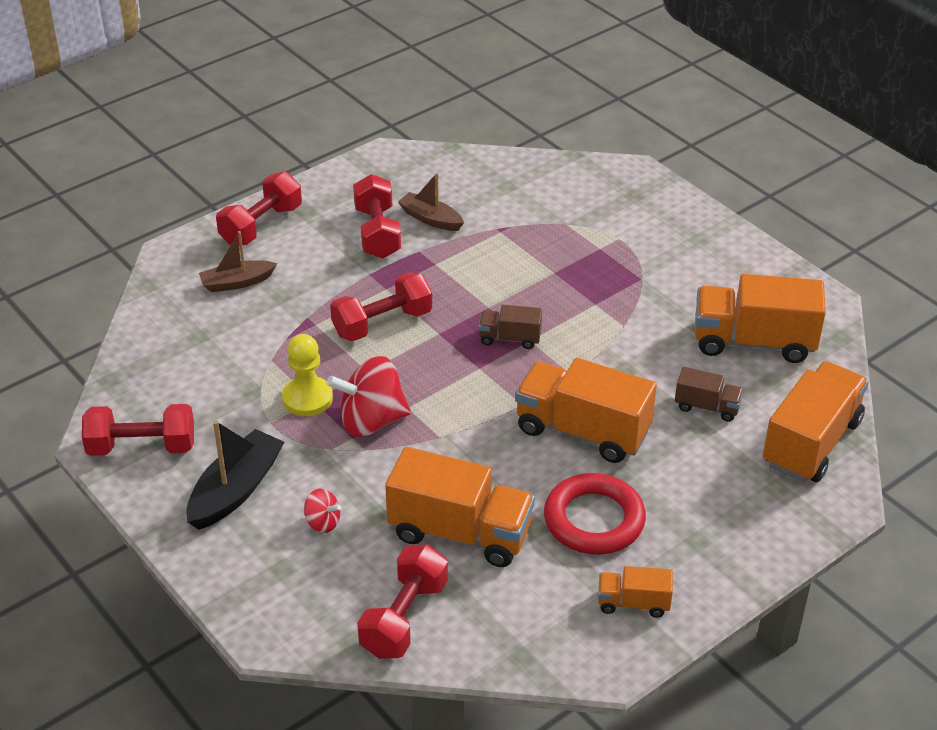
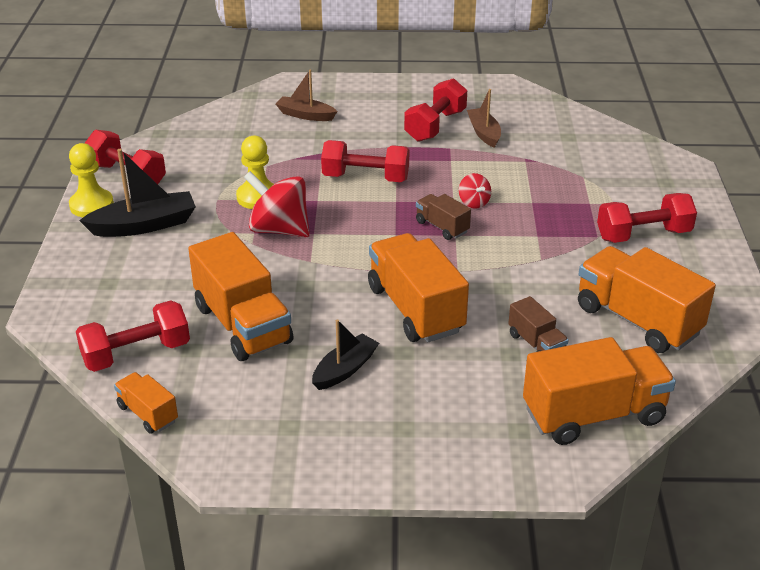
camera: 40 degrees right, 5 degrees down
red dumbbell [216,172,302,246] -> red dumbbell moved to [597,193,697,243]
red spinning top [304,489,341,533] -> red spinning top moved to [459,173,491,209]
red ring [544,473,646,555] -> black boat [312,319,379,390]
orange truck [598,566,673,618] -> orange truck moved to [114,372,178,434]
none -> yellow pawn [69,143,114,217]

